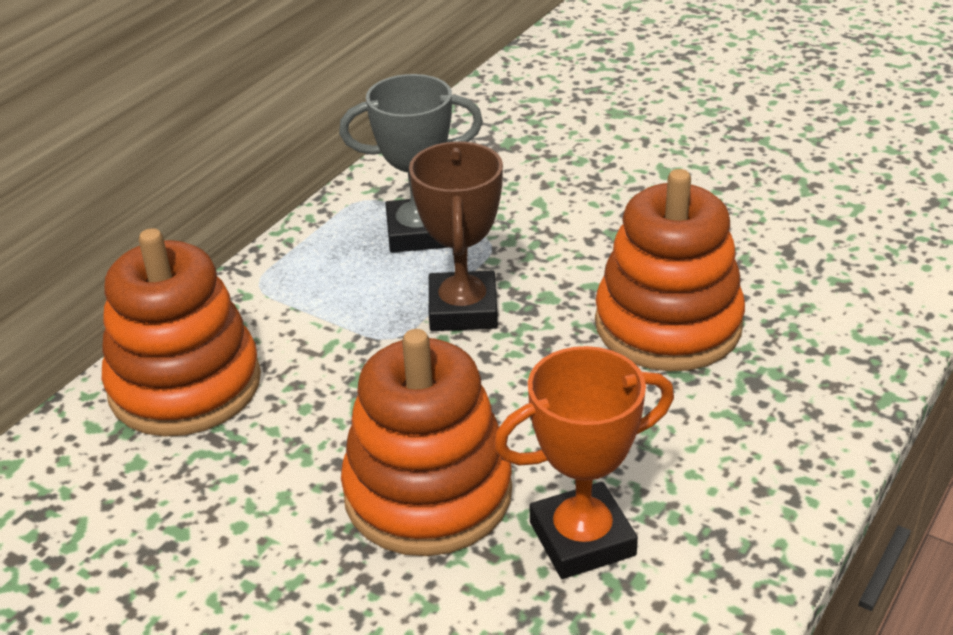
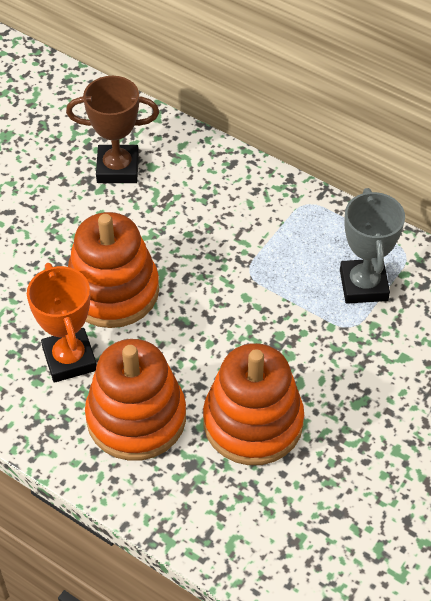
camera: 90 degrees right, 15 degrees up
orange stacking toy [102,228,261,437] -> orange stacking toy moved to [85,339,186,461]
brown trophy [409,141,503,331] -> brown trophy moved to [66,76,159,183]

